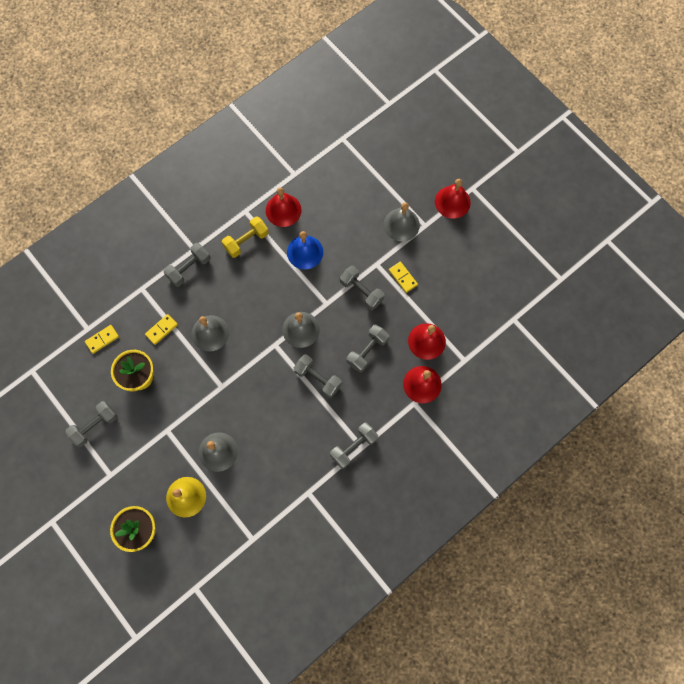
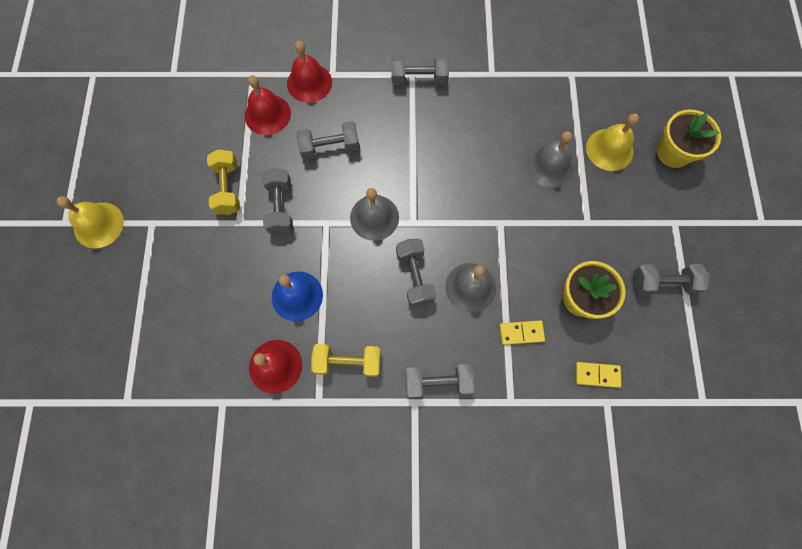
camera: 140 degrees left, 0 degrees up
grey dumbbell [294,354,342,398] -> grey dumbbell moved to [396,239,436,307]
grey bell [384,203,420,242] -> none
yellow domino [389,262,418,293] -> yellow dumbbell [207,149,240,215]
red bell [435,179,471,219] -> yellow bell [57,196,124,248]

